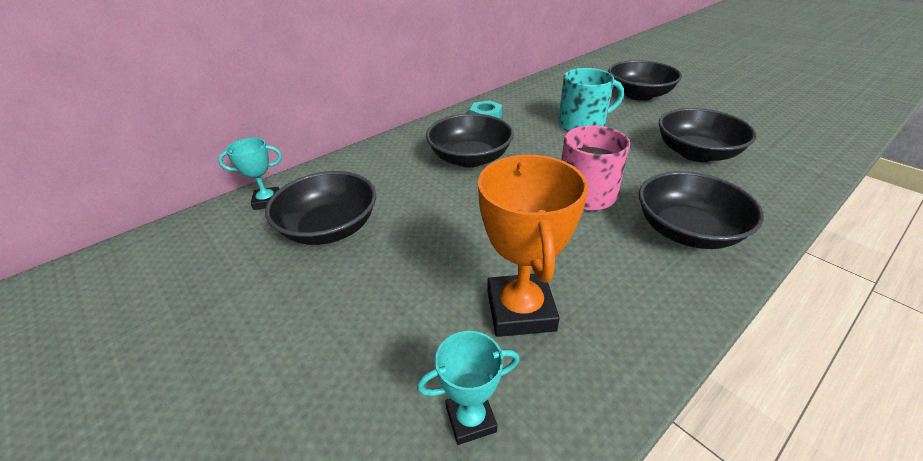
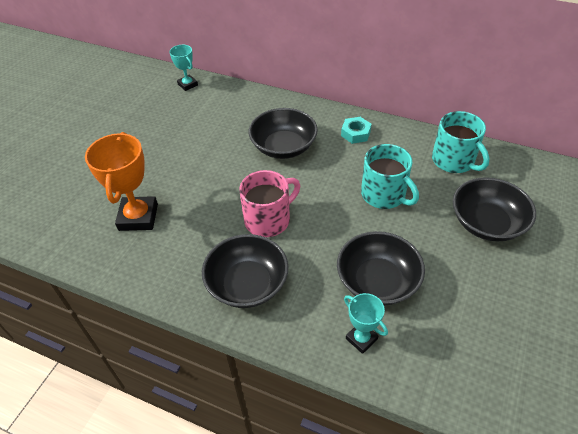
camera: 65 degrees right, 10 degrees up
black bowl [265,171,376,245] -> none
turquoise trophy [417,331,520,445] -> turquoise trophy moved to [344,293,388,354]
orange trophy [478,155,588,337] -> orange trophy turned 60 degrees counterclockwise [85,132,158,231]
none -> turquoise mug [432,111,490,173]

